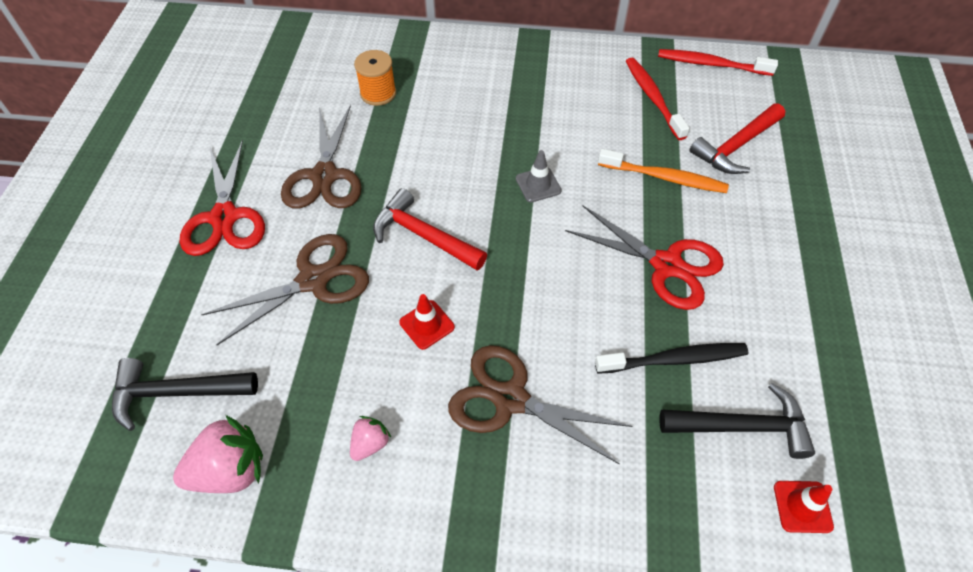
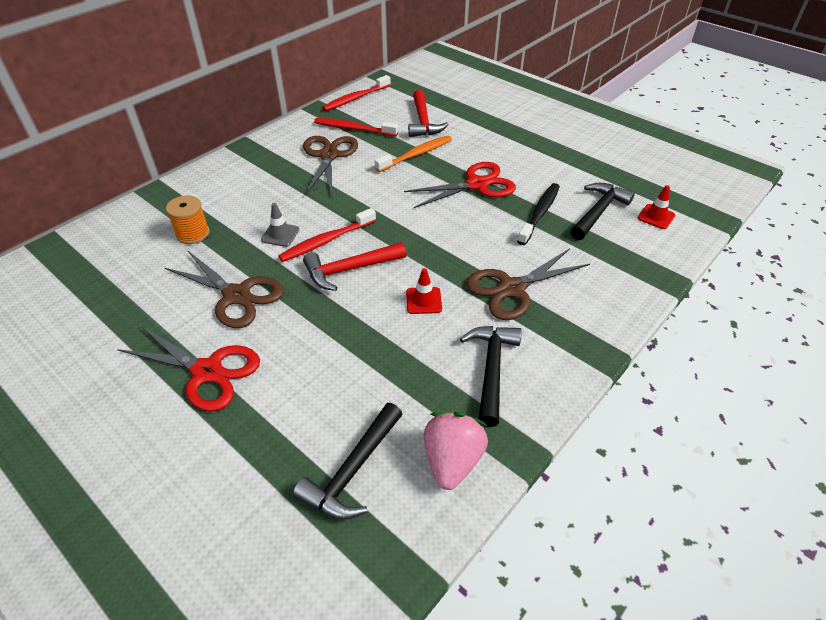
camera: 55 degrees left, 10 degrees down
brown scissors [201,234,369,345] -> brown scissors moved to [303,136,358,195]
pink strawberry [350,416,391,461] -> black hammer [460,326,522,427]
grey traffic cone [516,150,562,202] -> grey traffic cone moved to [261,203,299,247]
none -> red toothbrush [278,208,376,262]

